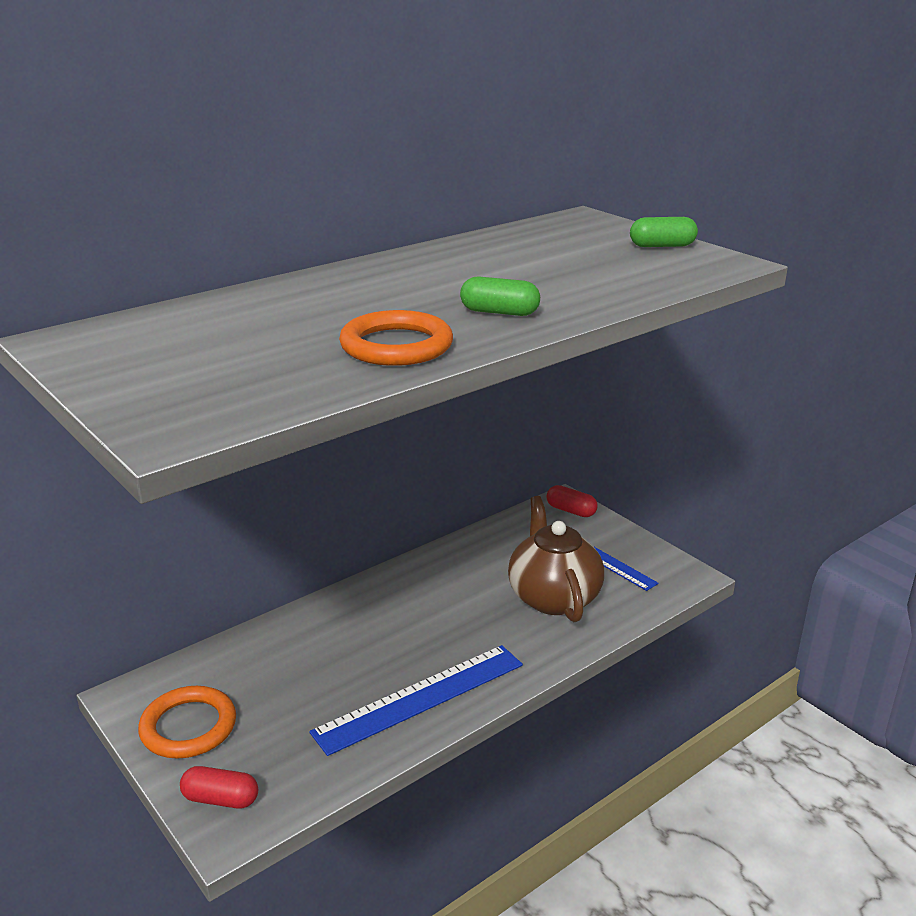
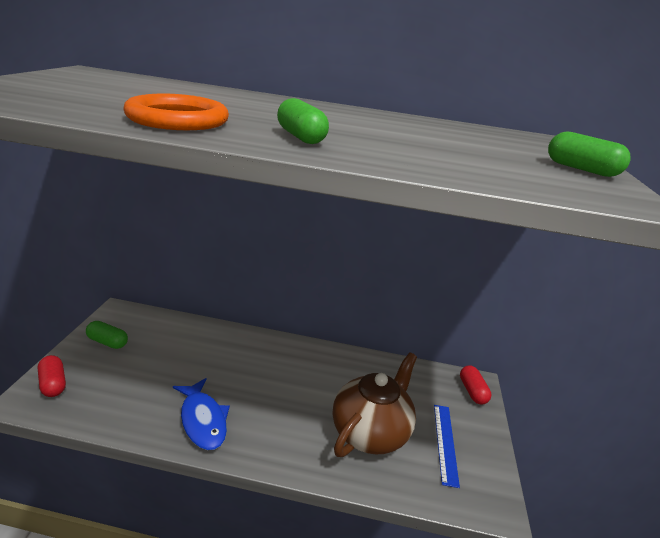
camera: 45 degrees right, 0 degrees up
orange ring [138,686,236,758] -> green capsule [86,321,128,349]
blue ruler [309,645,523,756] -> blue fish [173,378,230,450]

